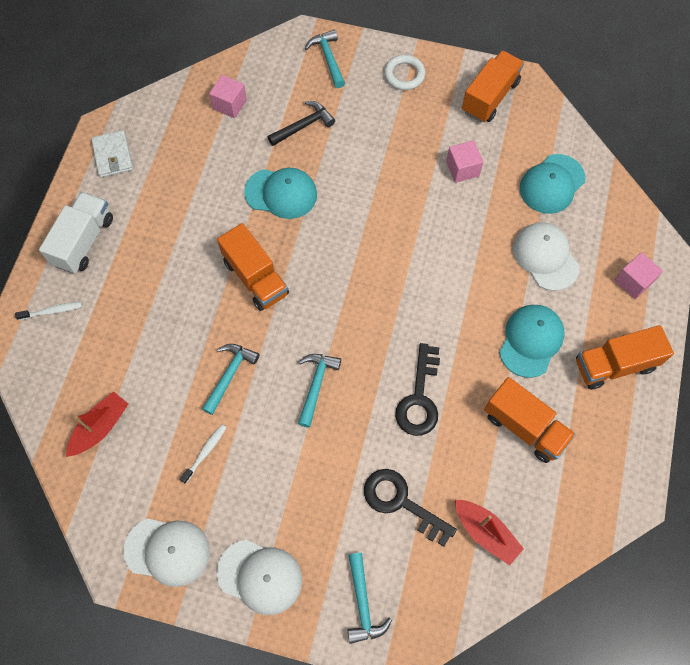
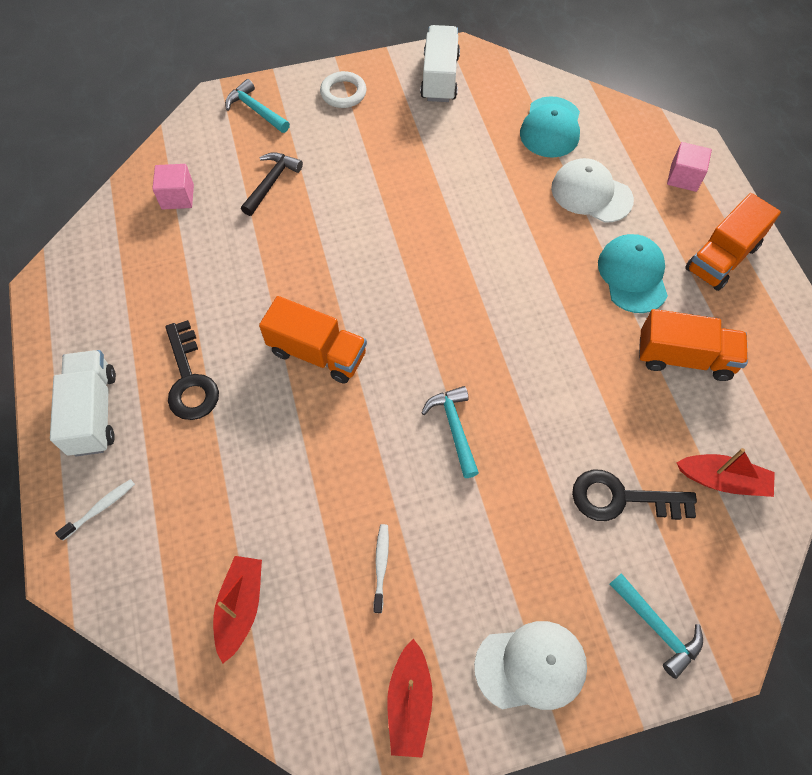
camera: 30 degrees left, 5 degrees down
white wallet [91,130,133,177] -> none
white cap [123,519,210,587] -> red boat [387,639,433,758]
turquoise hammer [202,344,259,415] -> none
turquoise cap [244,168,317,219] -> none
black key [395,343,440,436] -> black key moved to [165,320,219,420]
pink cube [446,140,483,183] -> none
orange truck [462,50,524,123] -> white truck [420,25,460,102]

